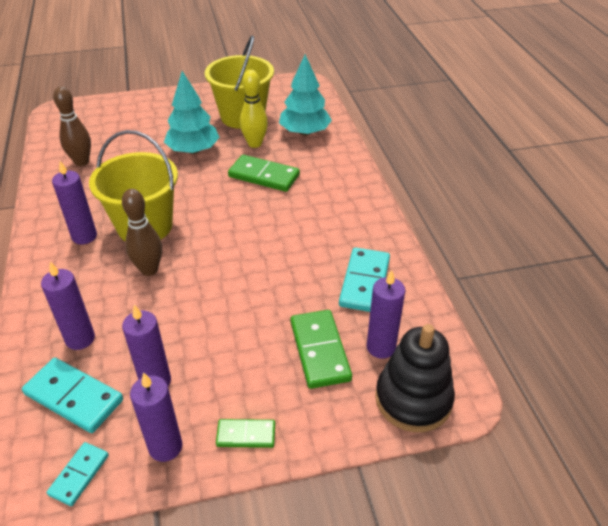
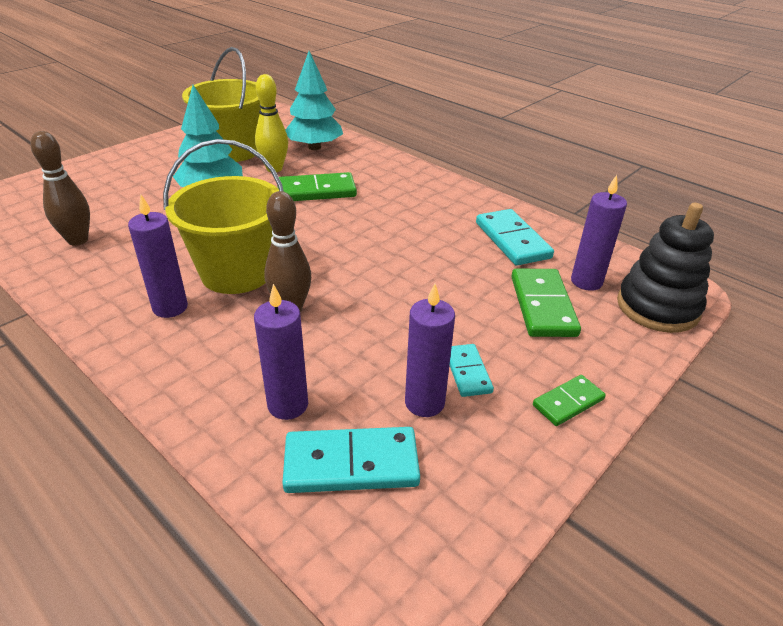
camera: 35 degrees left, 5 degrees down
turquoise domino [47,442,109,506] -> turquoise domino moved to [450,344,494,397]
purple candle [130,372,182,462] -> none
green domino [291,310,352,389] -> green domino turned 45 degrees clockwise [511,269,581,337]

